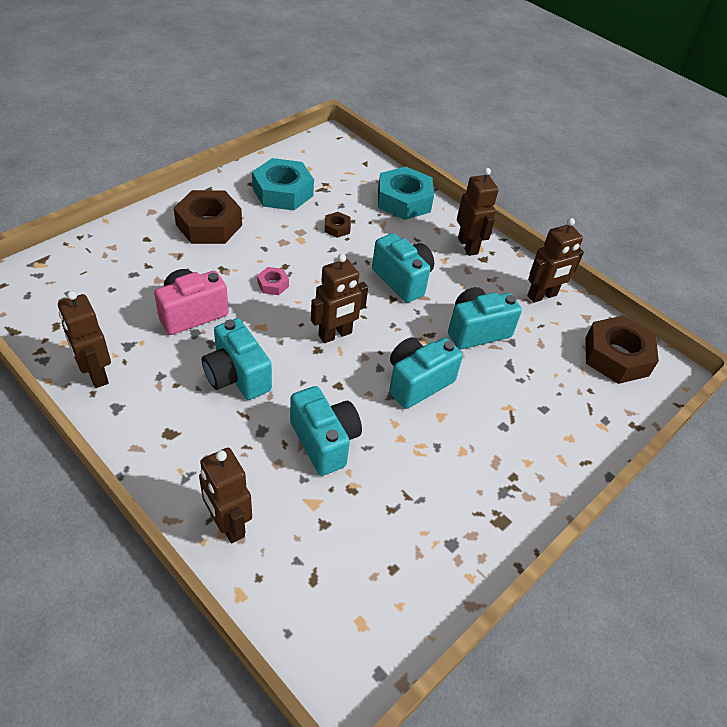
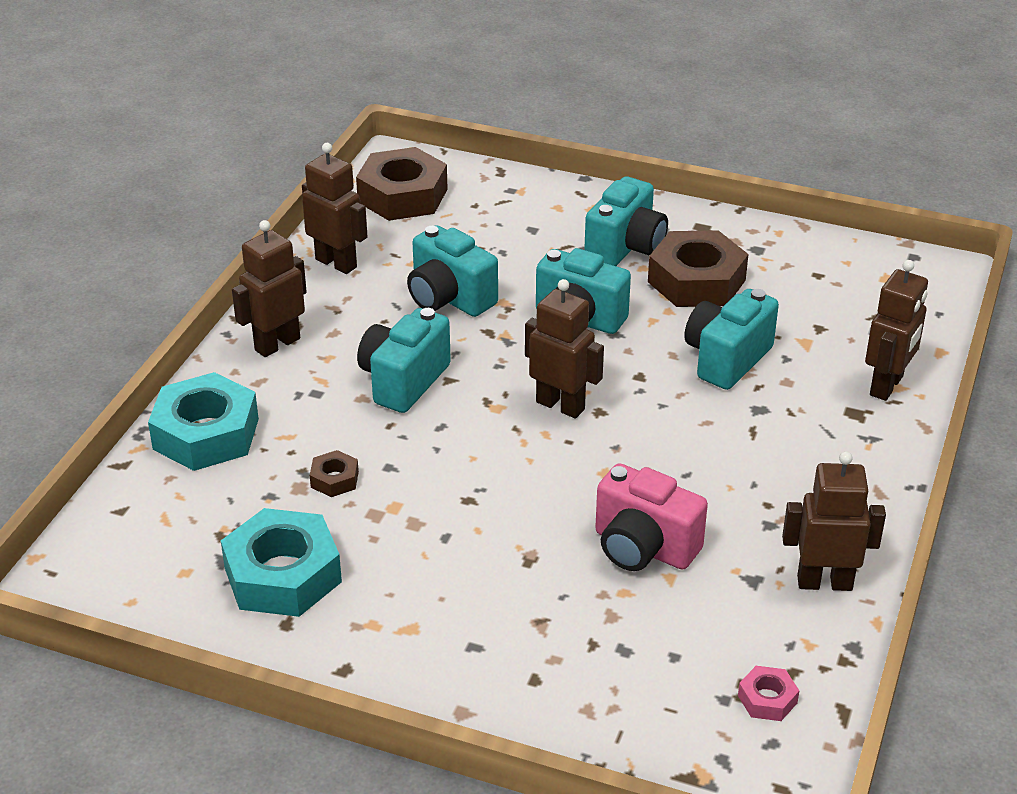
camera: 110 degrees left, 10 degrees down
brown robot [58,291,111,388] -> brown robot turned 120 degrees counterclockwise [782,451,886,591]
brown nut [174,190,242,244] -> brown nut moved to [648,230,748,307]
turquoise camera [202,318,272,400] -> turquoise camera moved to [584,176,668,266]
pink nut [257,267,289,295] -> pink nut moved to [738,666,799,721]

